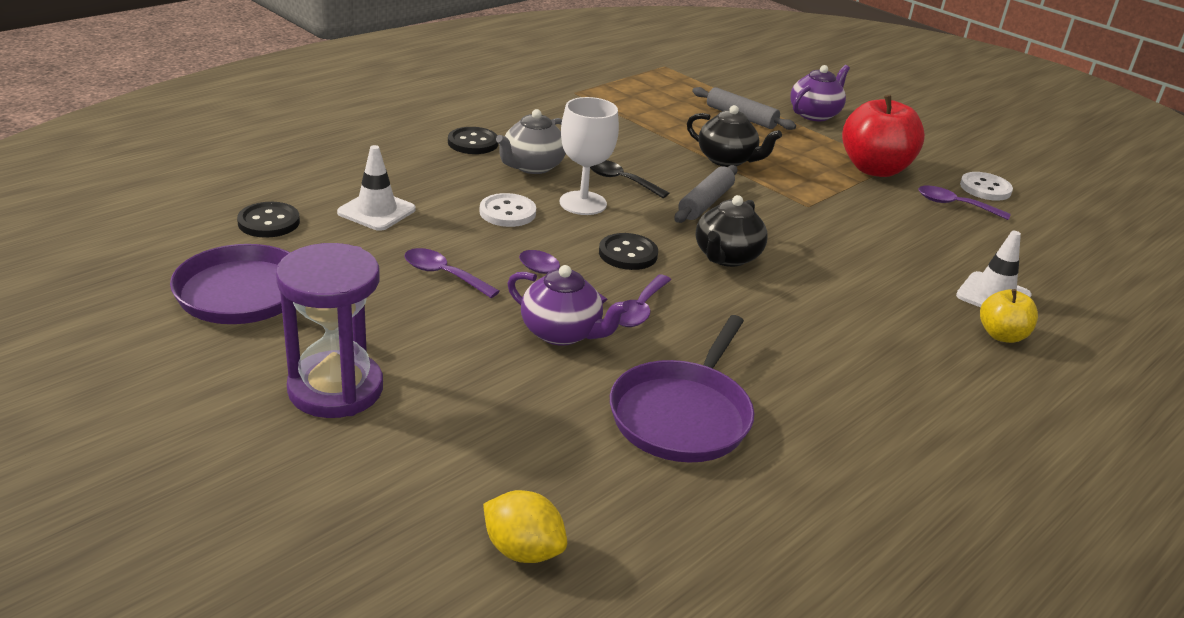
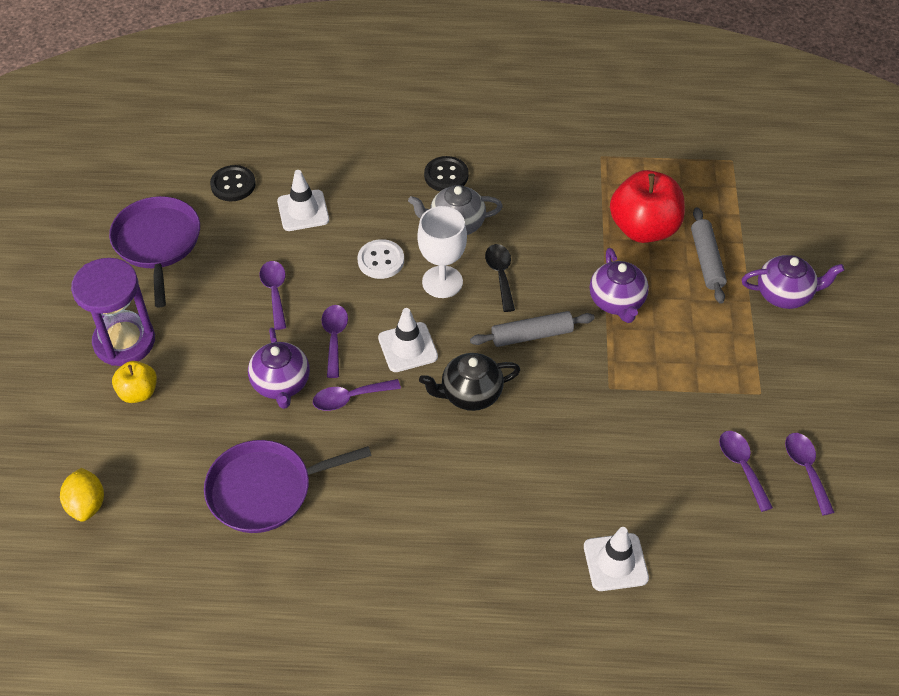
camera: 50 degrees right, 20 degrees up
black button [599,233,658,270] -> white traffic cone [378,308,438,372]
black teapot [687,105,782,167] -> purple teapot [590,248,649,323]
red apple [842,95,925,177] -> red apple moved to [610,170,685,243]
white button [960,172,1013,201] -> purple spoon [785,433,835,515]
yellow apple [980,289,1038,343] -> yellow apple moved to [112,361,157,403]

